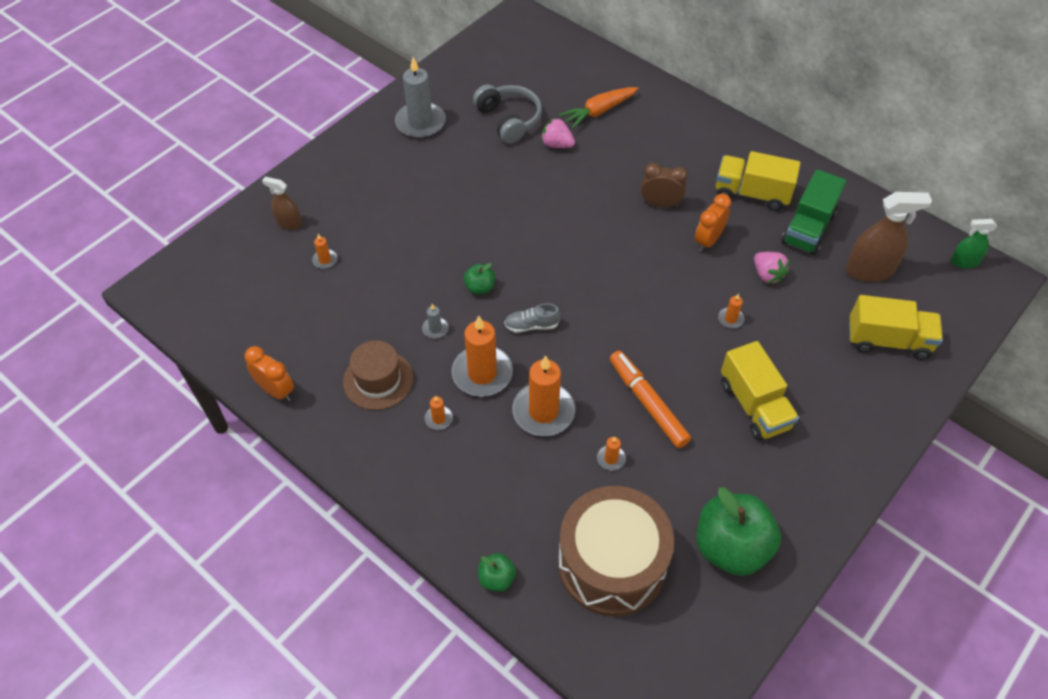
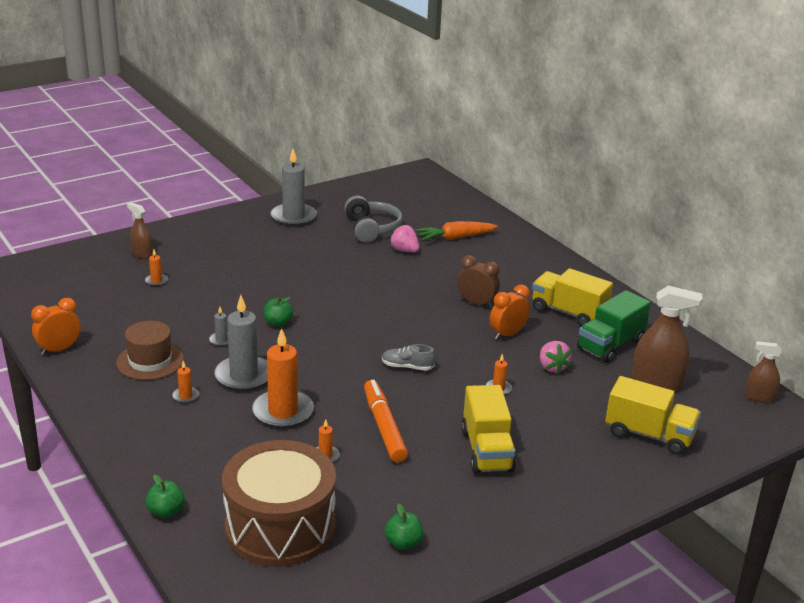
camera: 15 degrees right, 25 degrees down
orange clock [245,346,294,401] -> orange clock turned 90 degrees counterclockwise [31,298,81,355]
orange candle [451,315,513,397] -> grey candle [214,295,268,391]
grey shoe [504,303,560,333] -> grey shoe moved to [382,344,435,371]
green apple [697,487,781,576] -> green apple [385,503,423,550], size x0.46
green spray bottle [951,219,997,268] -> brown spray bottle [745,341,782,403]

